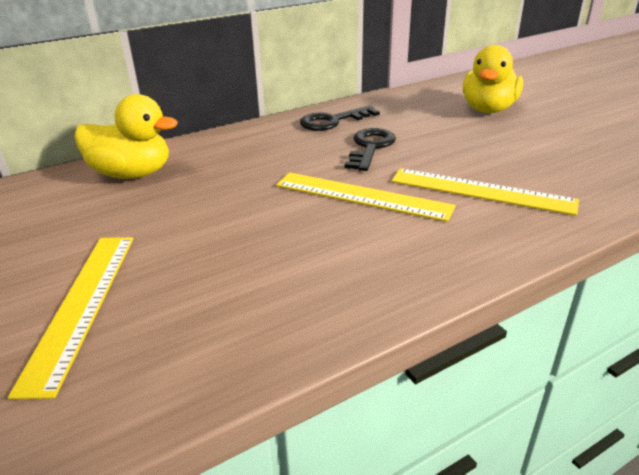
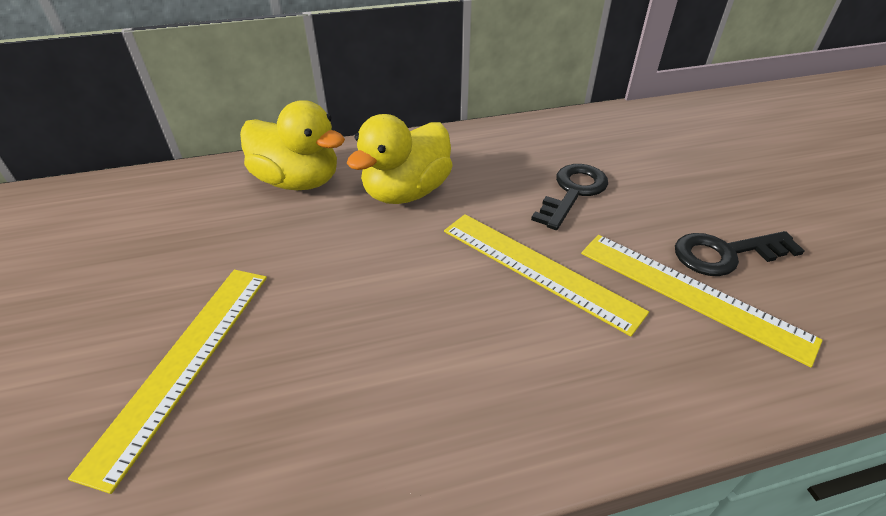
camera: 15 degrees right, 10 degrees up
black key [300,106,380,131] -> black key moved to [675,231,805,276]
yellow duck [463,45,523,113] -> yellow duck moved to [347,114,453,204]

